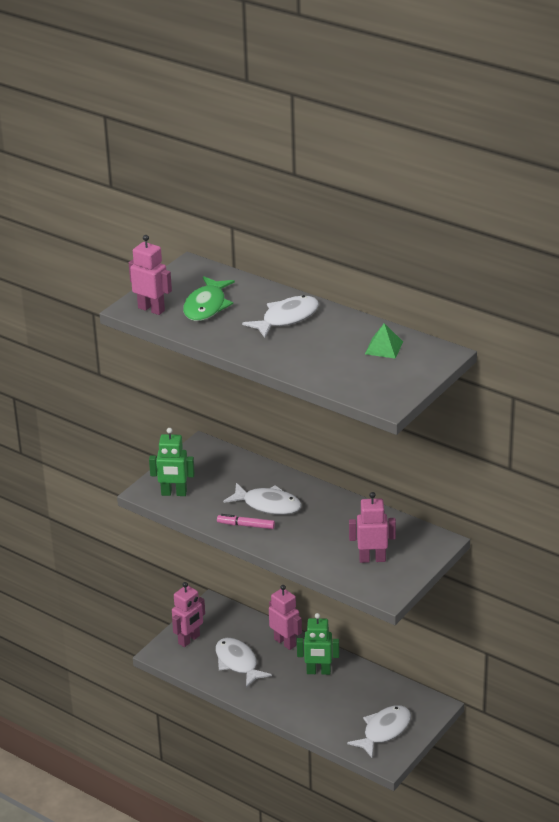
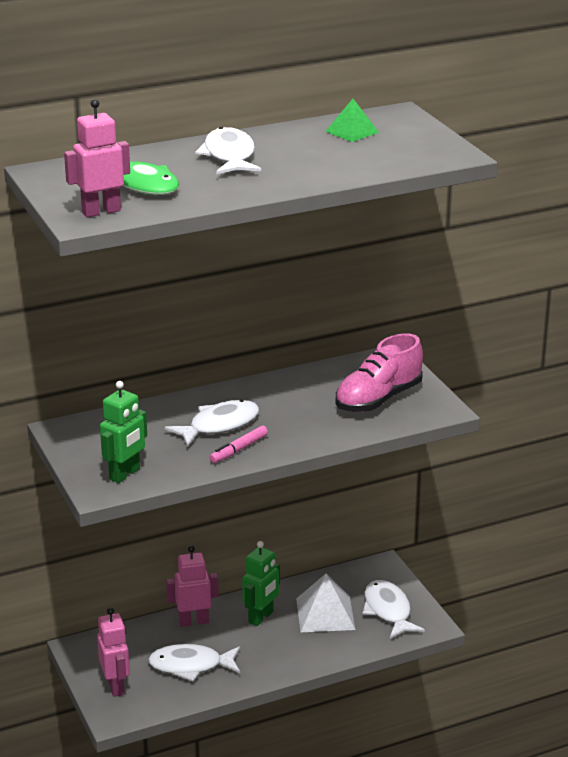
camera: 60 degrees left, 5 degrees down
pink robot [349,492,396,563] -> pink shoe [336,333,423,412]
none -> white pyramid [296,574,355,632]

